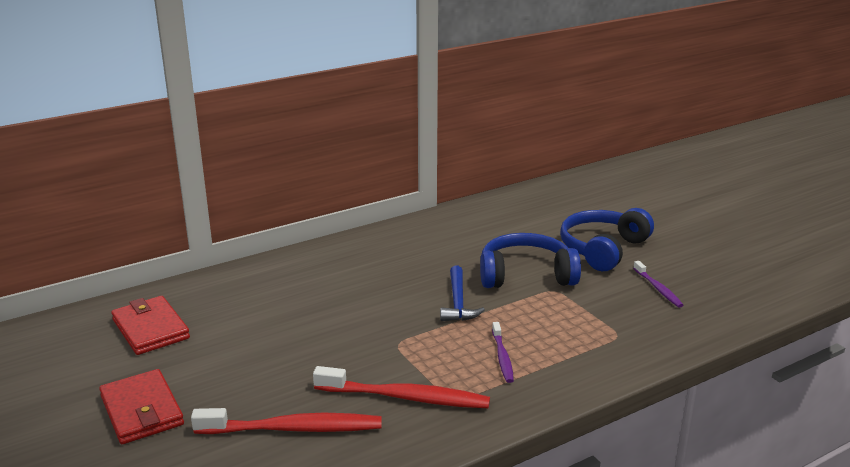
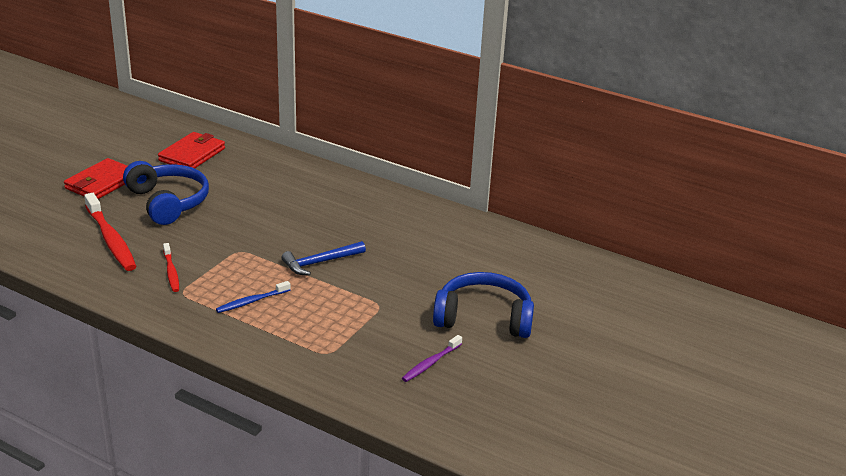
camera: 60 degrees right, 5 degrees up
red toothbrush [313,366,490,408] -> red toothbrush [163,243,179,292], size x0.55
blue headphones [480,233,581,288] -> blue headphones moved to [123,161,209,225]
purple toothbrush [492,322,514,383] -> blue toothbrush [216,281,290,313]

